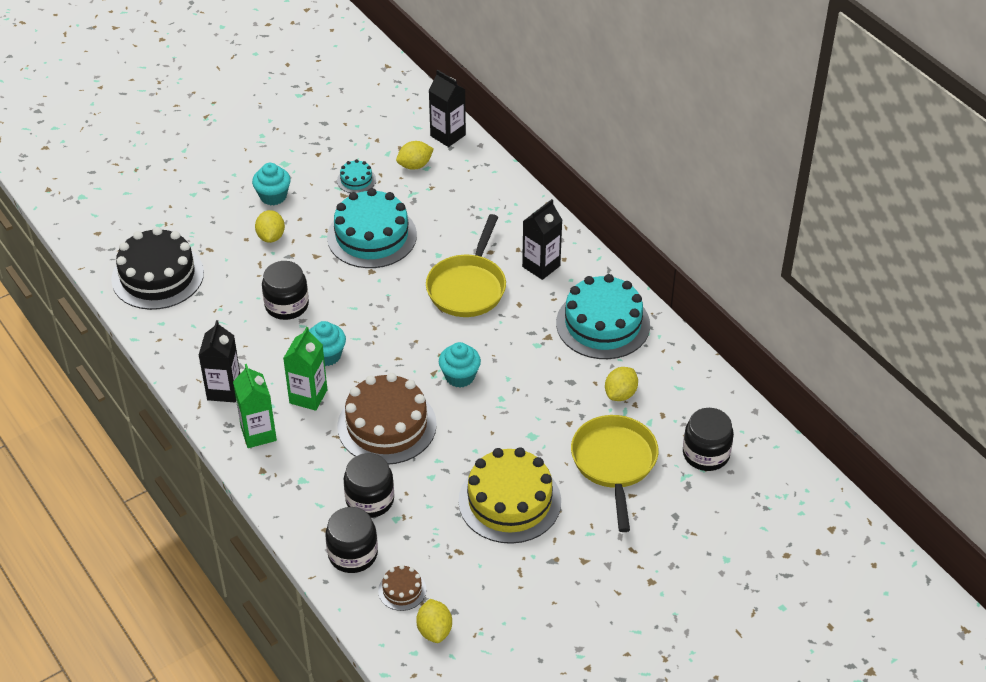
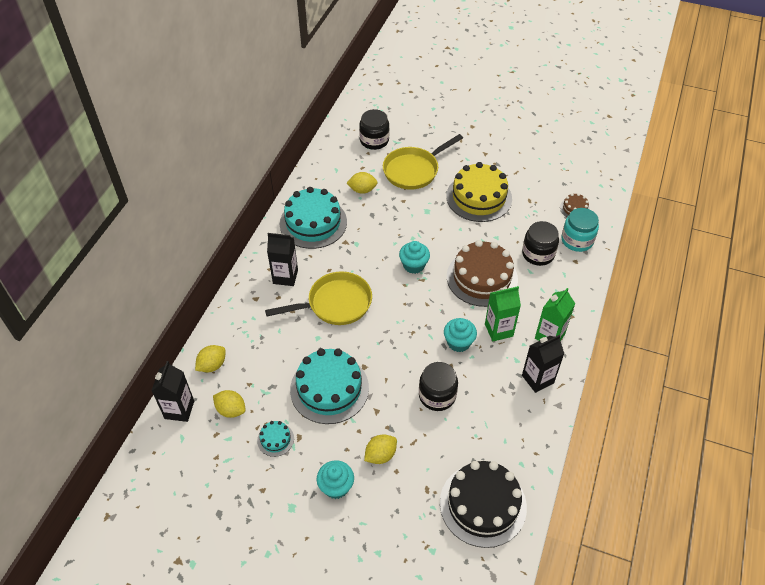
camera: 125 degrees left, 5 degrees up
black jar [325,507,378,573] -> turquoise jar [561,208,599,252]
yellow lemon [416,599,452,643] -> yellow lemon moved to [195,345,226,372]

